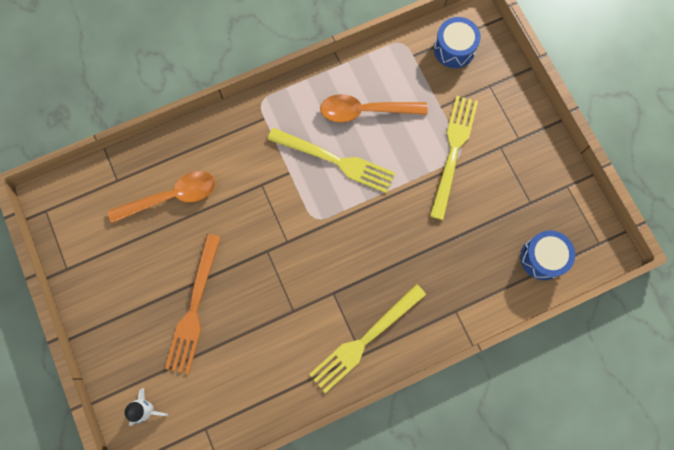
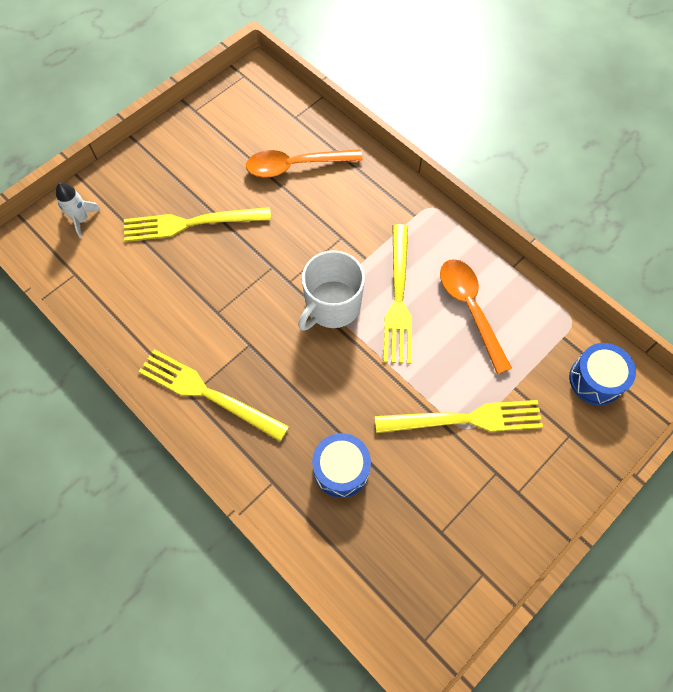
camera: 70 degrees right, 10 degrees down
orange spoon [108,171,216,223] -> orange spoon turned 120 degrees clockwise [246,149,363,178]
orange fork [165,234,221,374] -> yellow fork [124,207,271,242]
blue drum [520,230,575,280] -> blue drum moved to [312,433,371,498]
none -> white mug [298,250,365,331]

